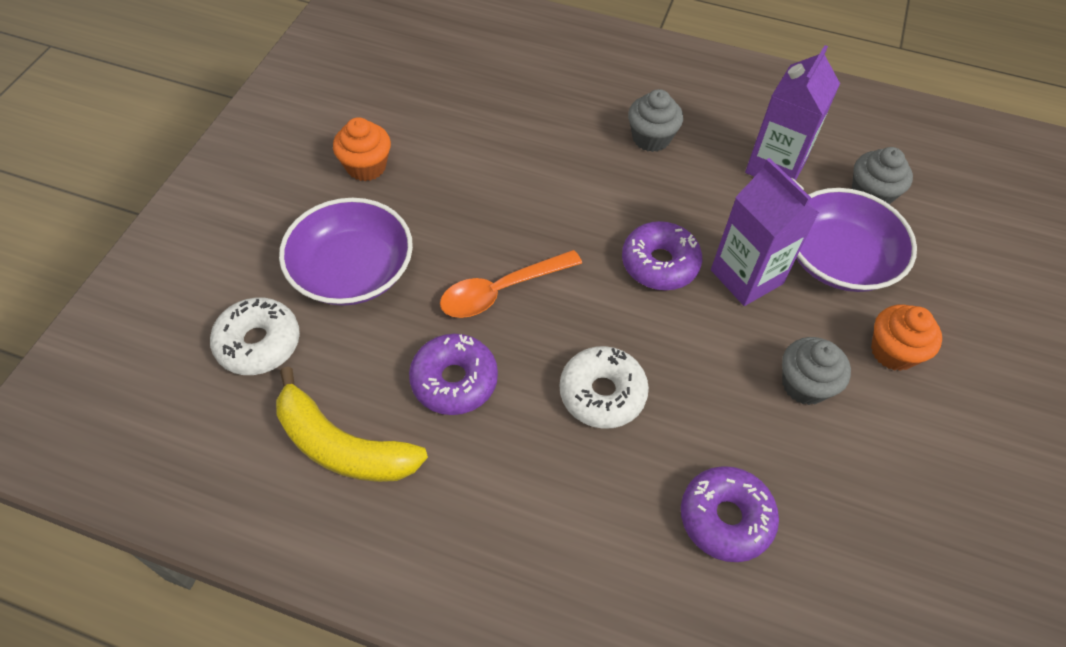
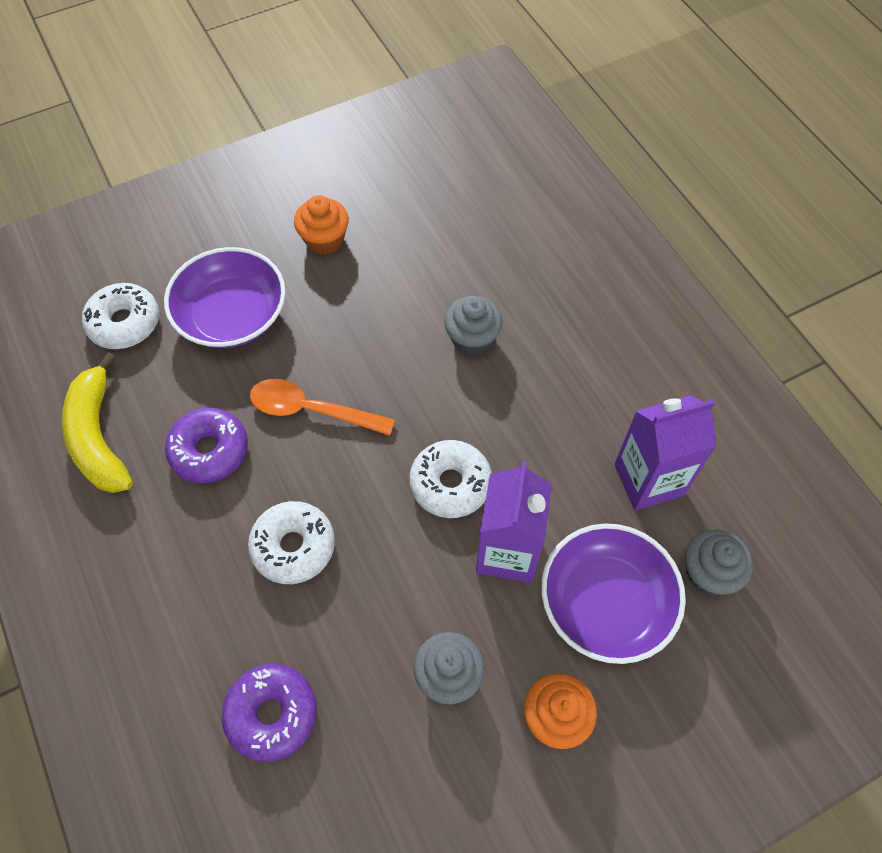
camera: 45 degrees right, 5 degrees up
purple donut [622,221,702,290] -> white donut [410,440,492,518]
grey cupcake [628,89,683,152] -> grey cupcake moved to [444,296,503,356]

